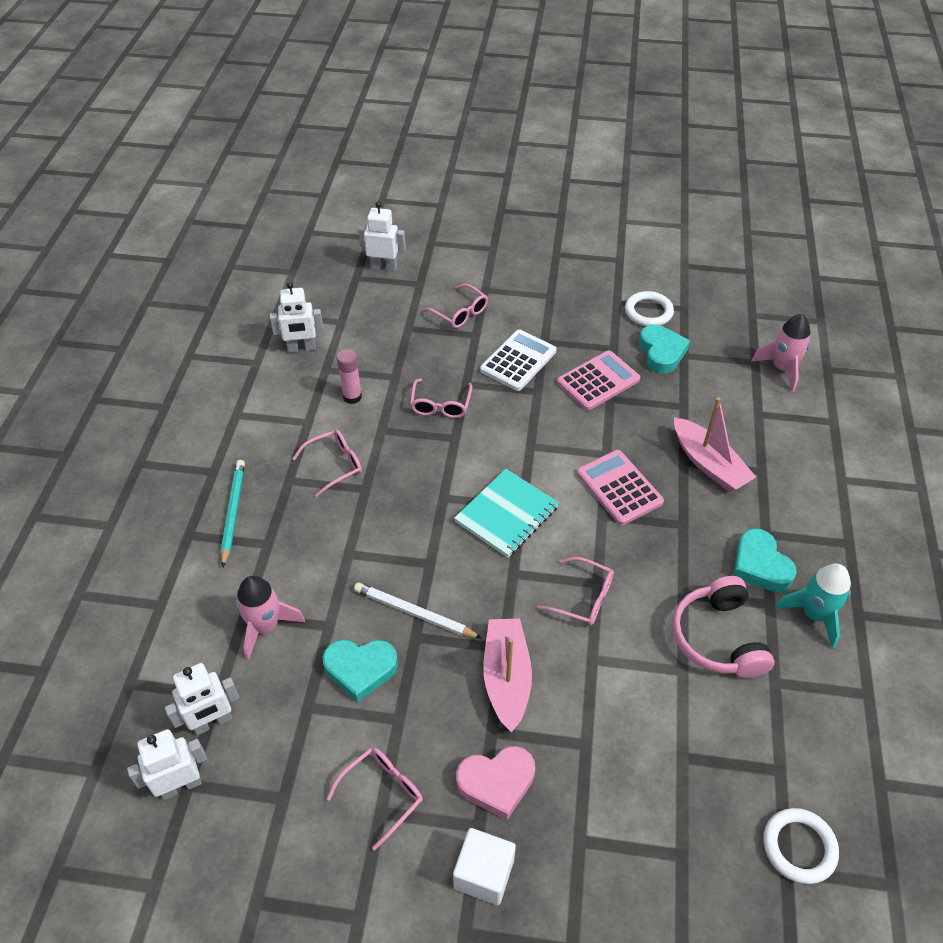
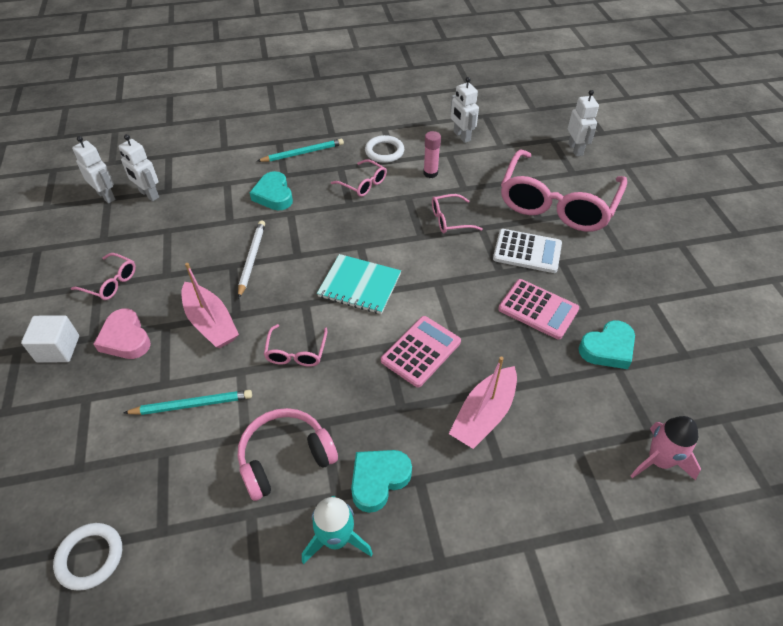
camera: 70 degrees right, 0 degrees up
pink rocket [236,576,305,660] -> none
turquoise heart [322,640,398,703] -> turquoise heart moved to [250,171,293,210]
pink glasses [422,284,488,328] -> pink glasses [501,149,627,232], size x2.35
pink boat [484,619,532,733] -> pink boat turned 75 degrees clockwise [181,263,239,348]
white ring [625,291,674,326] -> white ring moved to [365,135,404,163]
none -> turquoise pencil [124,390,252,415]

